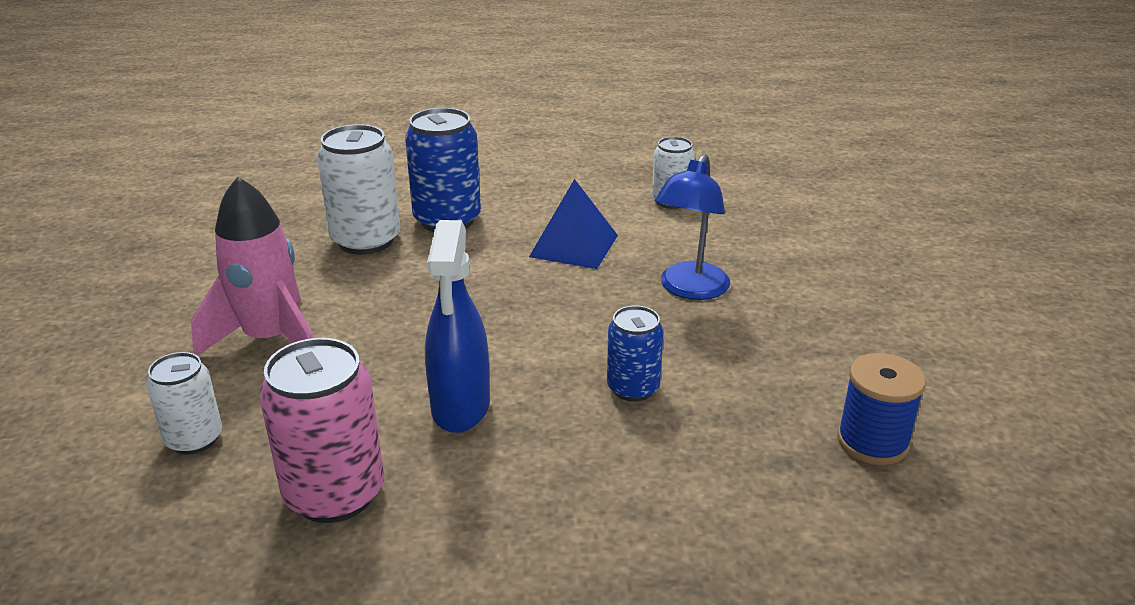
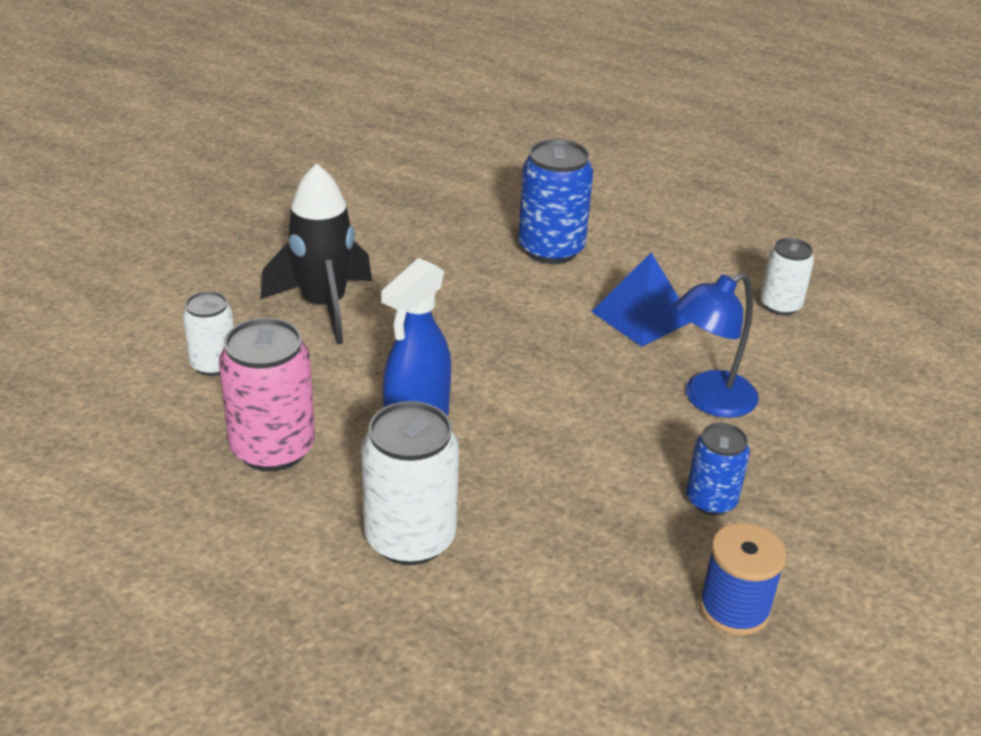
camera: 30 degrees right, 5 degrees up
pink rocket [191,176,314,356] -> black rocket [261,163,372,344]
white can [317,124,400,255] -> white can moved to [361,401,459,565]
blue can [607,306,664,402] -> blue can moved to [686,423,750,515]

